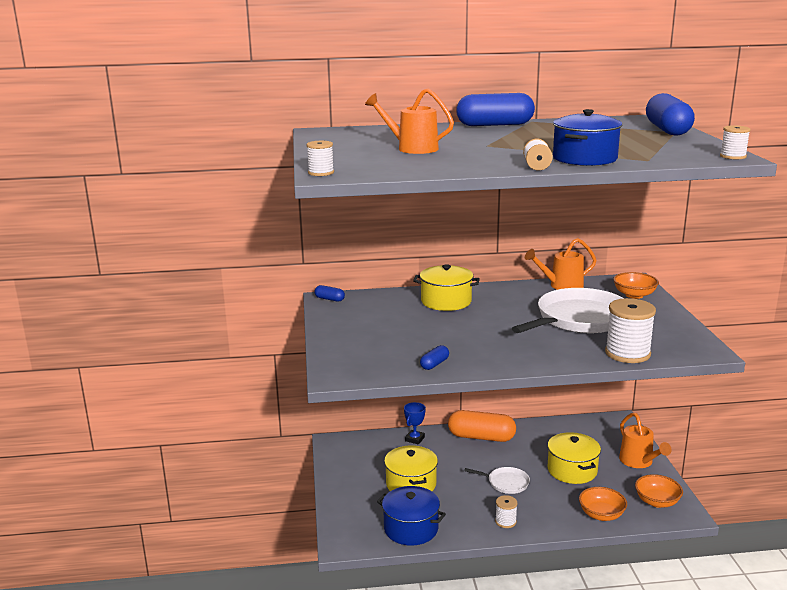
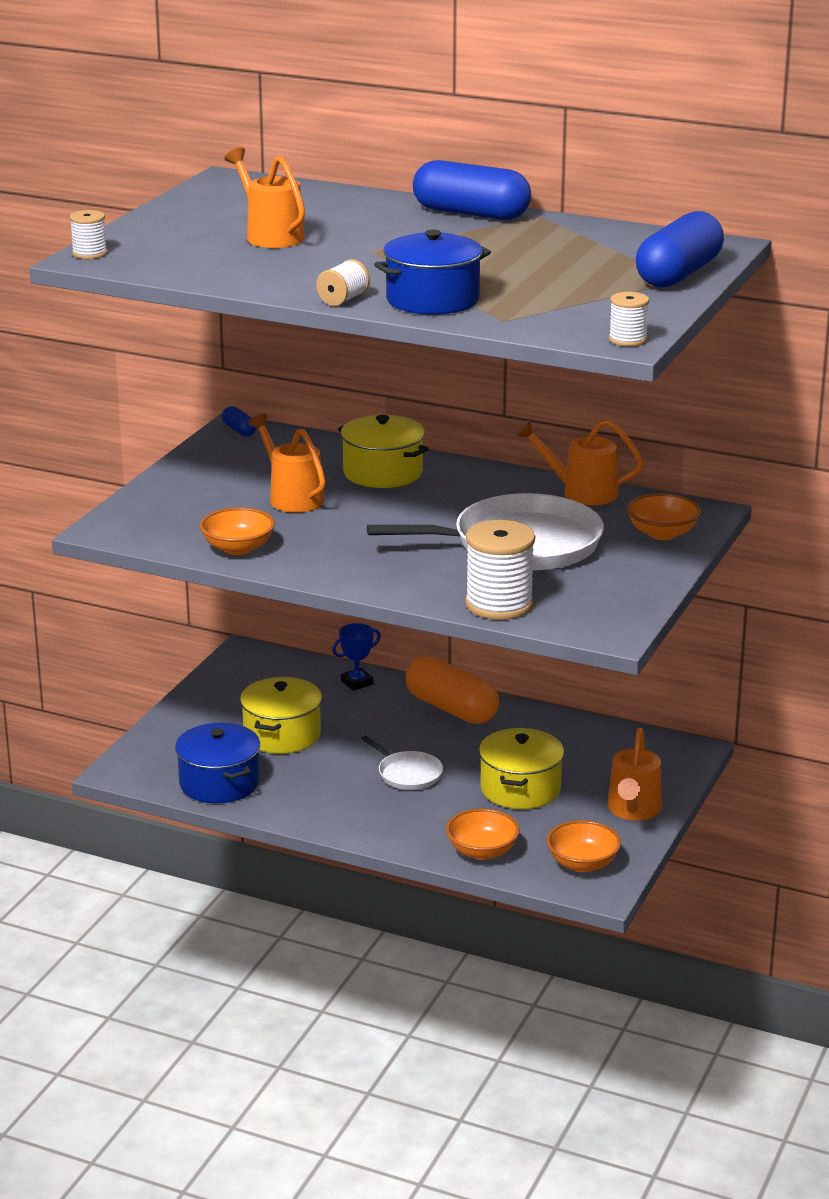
camera: 30 degrees right, 5 degrees up
blue capsule [420,345,449,370] -> orange bowl [200,507,275,555]
white spool [495,495,518,528] -> none
none -> orange watering can [248,413,326,512]

